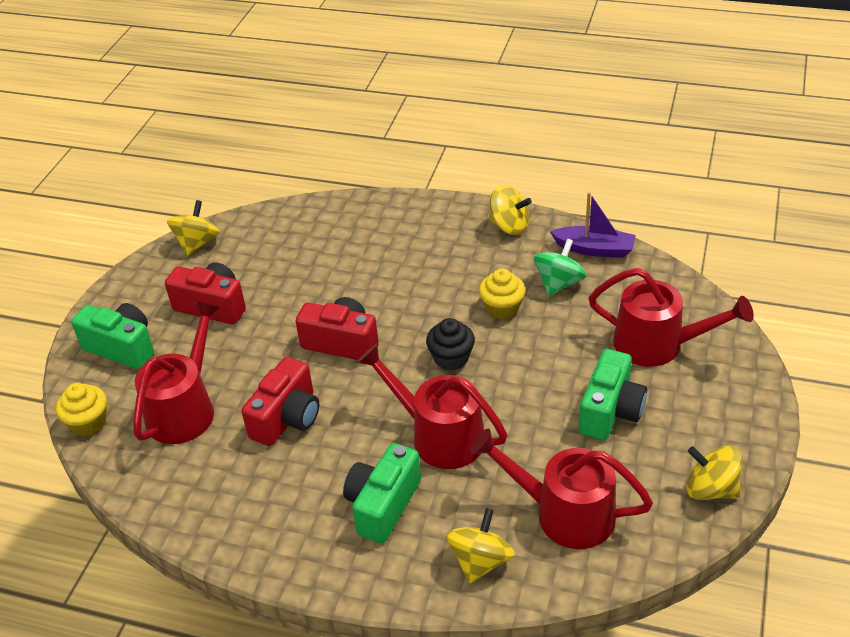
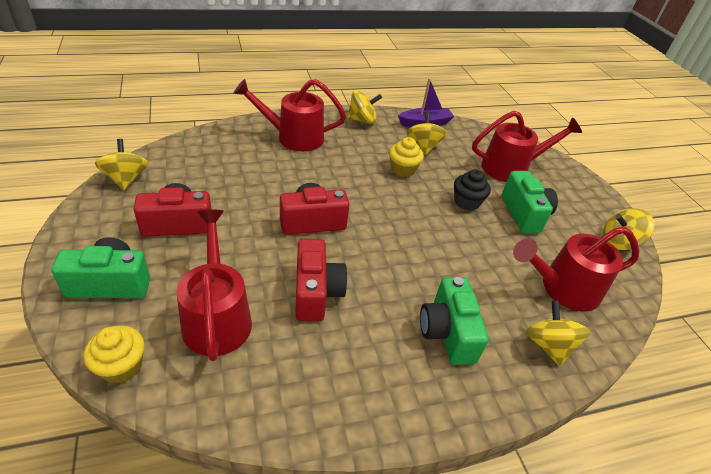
camera: 40 degrees left, 0 degrees up
red watering can [357,344,507,469] -> red watering can moved to [233,79,346,151]
black cupcake [426,318,475,371] -> black cupcake moved to [454,169,491,211]
green spinning top [534,239,587,296] -> yellow spinning top [406,112,447,155]

